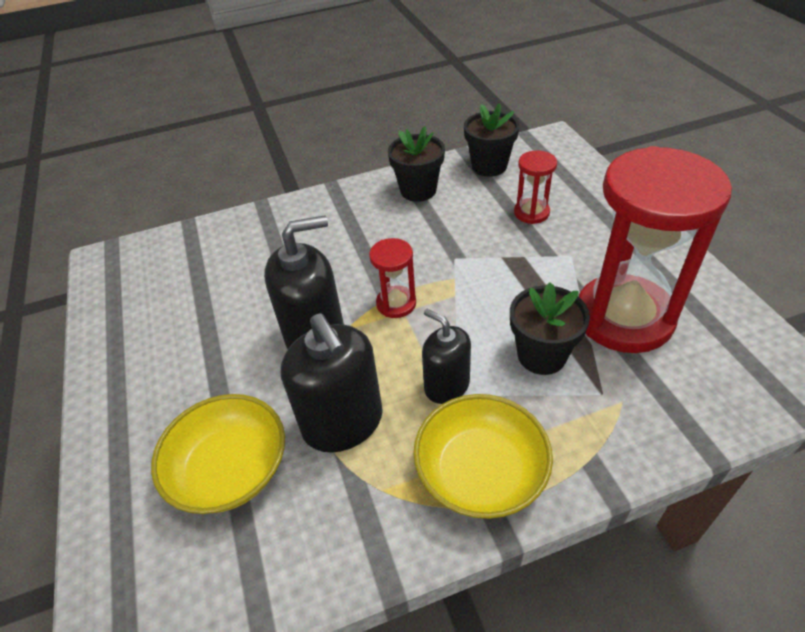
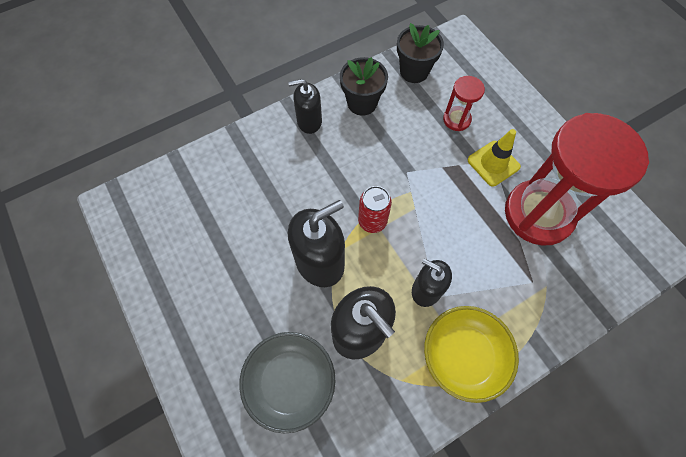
camera: 15 degrees left, 20 degrees up
yellow bowl [151,394,285,514] -> grey bowl [239,332,336,433]
red hourglass [369,238,416,318] -> red can [358,186,392,233]
black flower pot [510,282,590,375] -> none
none -> black soap dispenser [288,79,322,134]
none -> yellow traffic cone [468,129,521,186]

